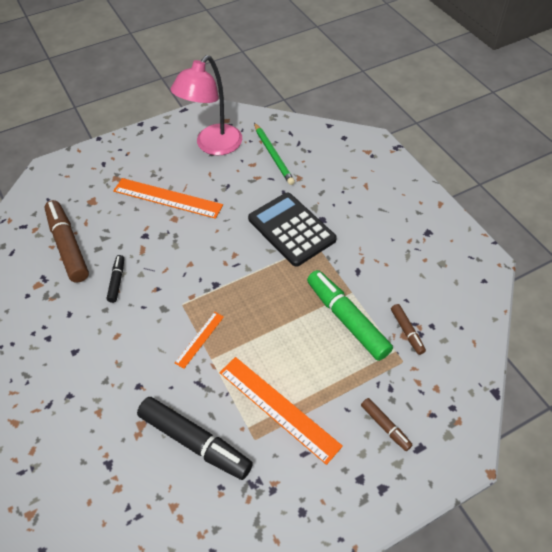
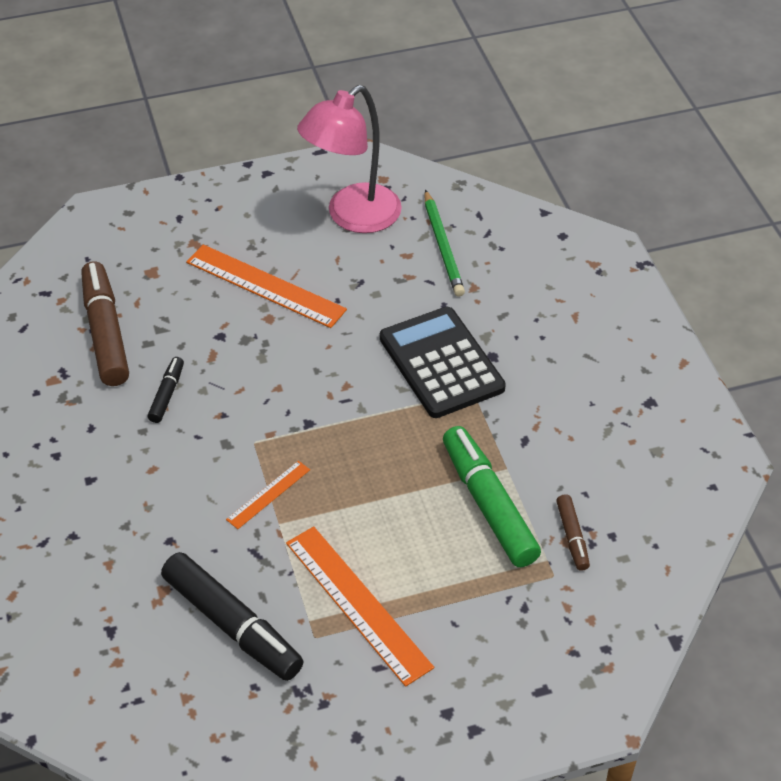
camera: 10 degrees right, 5 degrees down
brown marker [361,398,413,451] -> none

